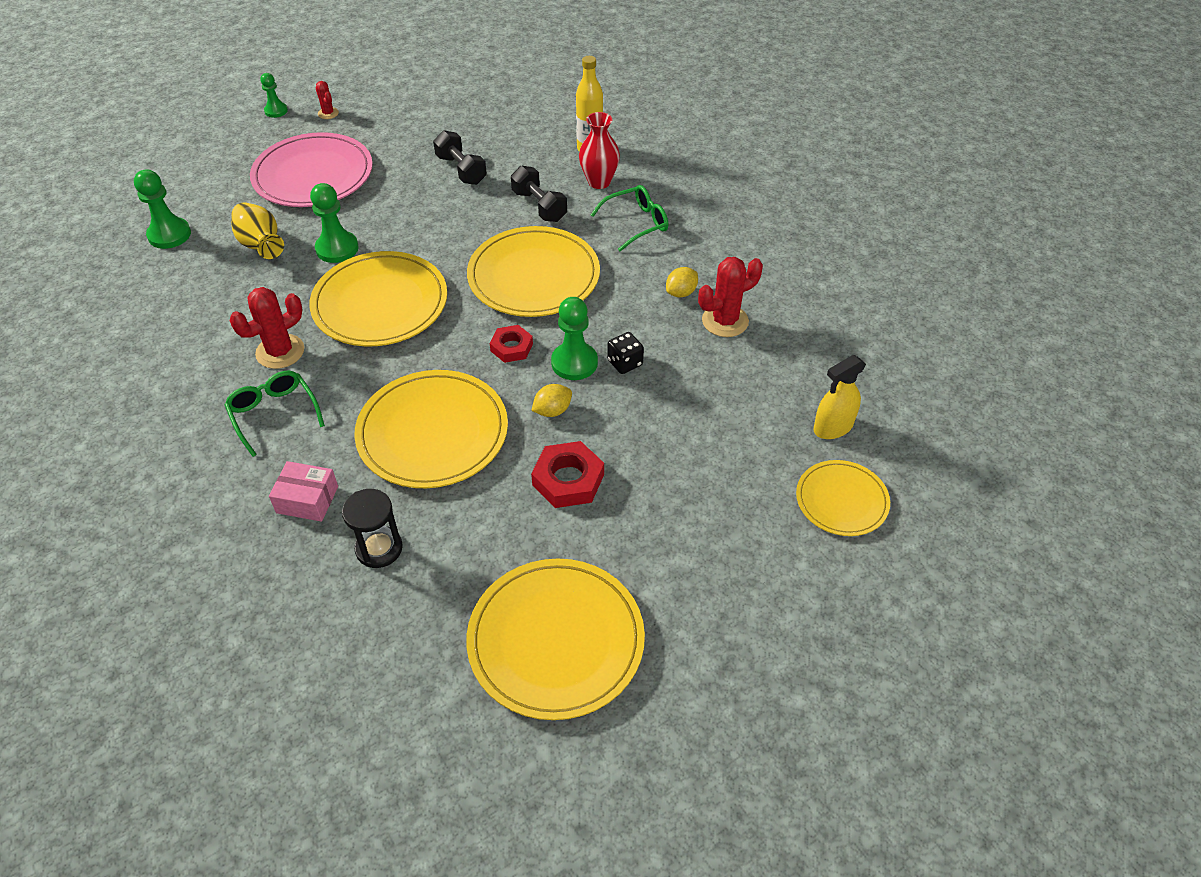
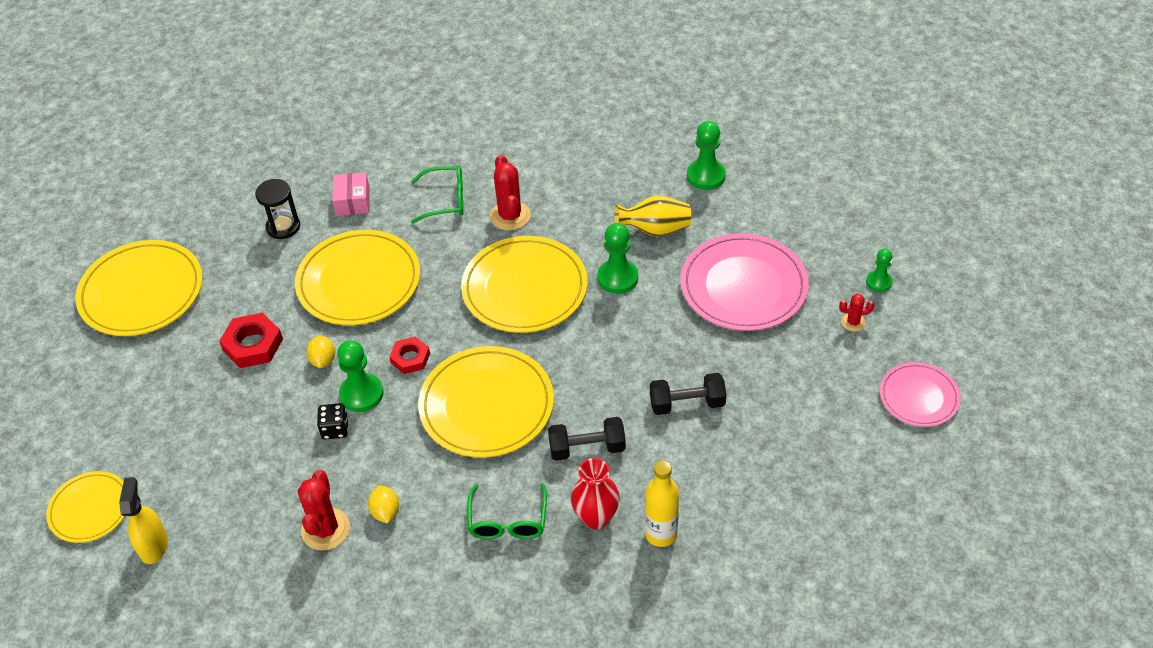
camera: 120 degrees right, 0 degrees up
pink box [269,461,338,522] -> pink box turned 45 degrees counterclockwise [332,172,370,216]
none -> pink plate [880,362,961,427]

